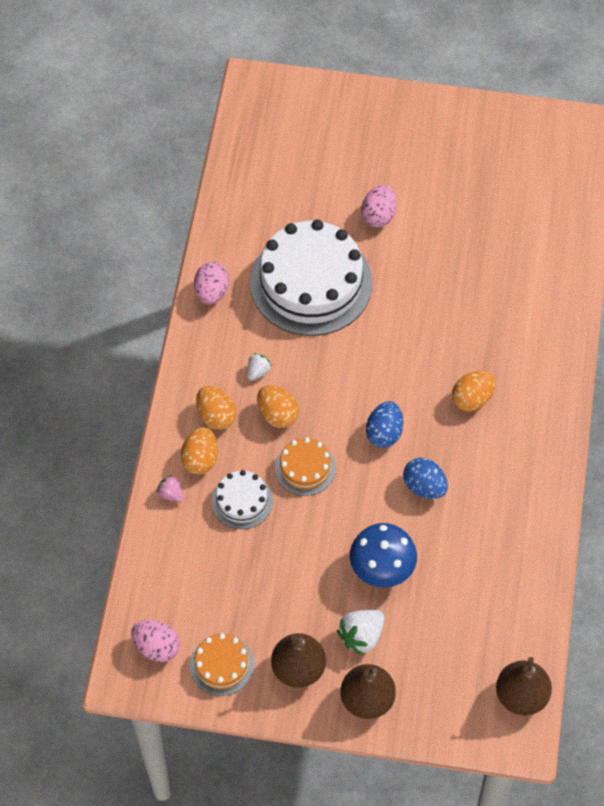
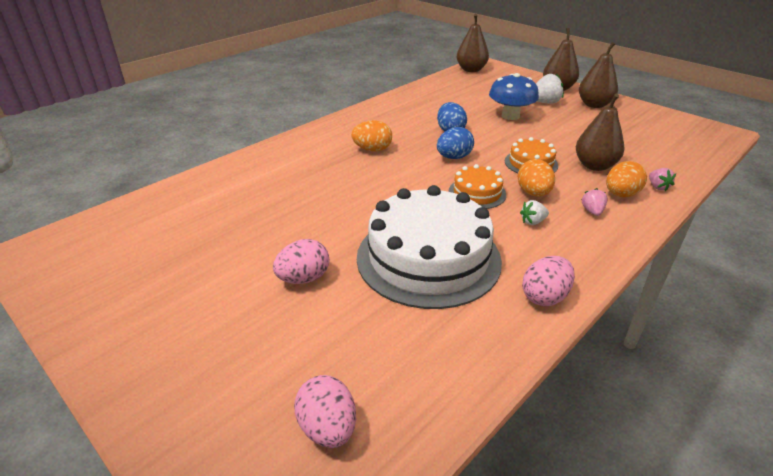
camera: 145 degrees left, 25 degrees down
pink egg [131,620,180,662] -> pink egg moved to [294,375,356,448]
orange cake [190,633,254,696] -> orange cake moved to [449,164,506,209]
orange egg [196,386,236,430] -> pink strawberry [582,188,608,216]
white cake [212,470,273,529] -> brown pear [576,94,624,171]

